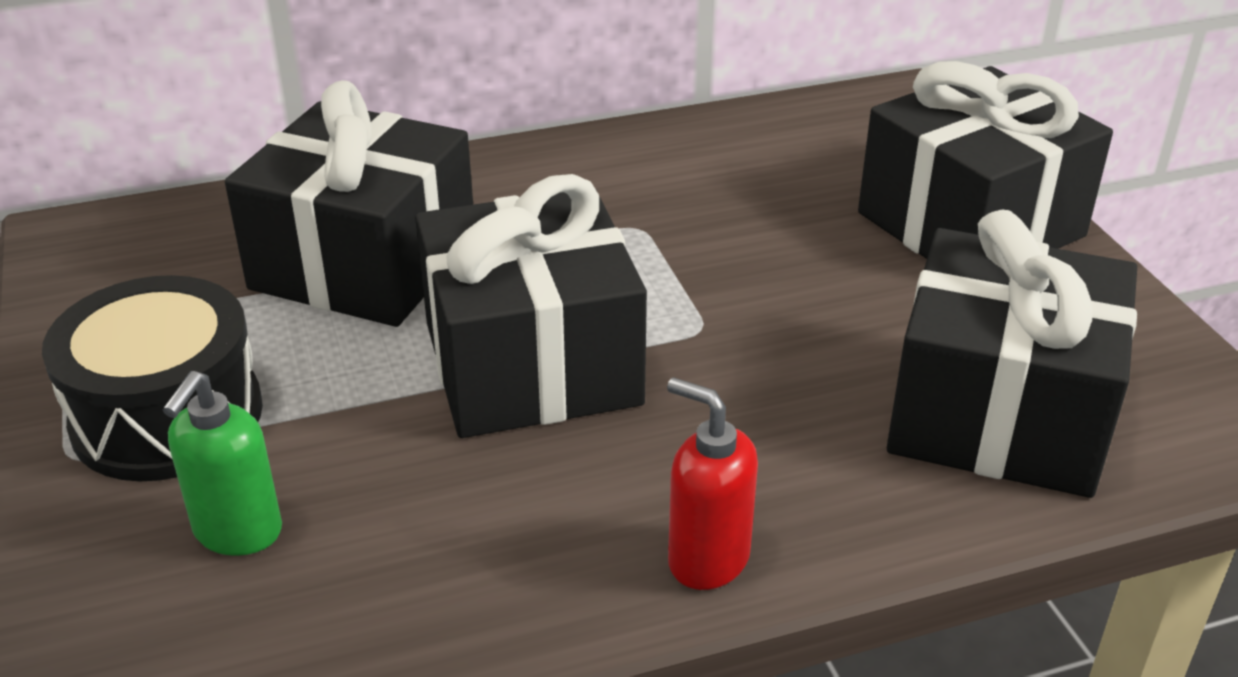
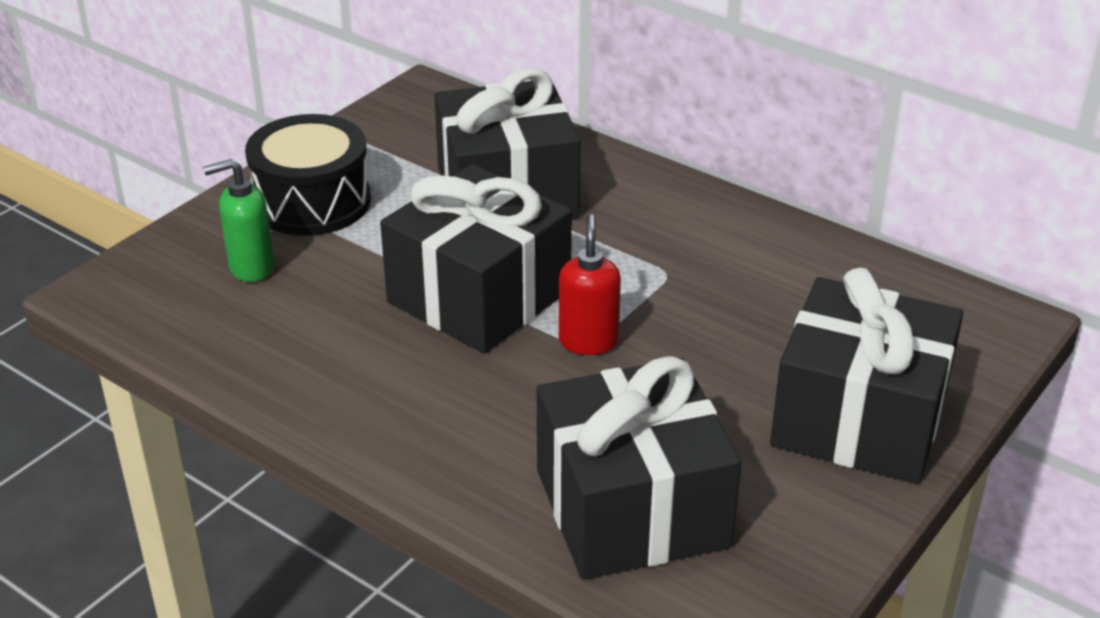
camera: 55 degrees right, 0 degrees up
red soap dispenser [667,377,758,590] -> red soap dispenser moved to [559,214,621,355]

